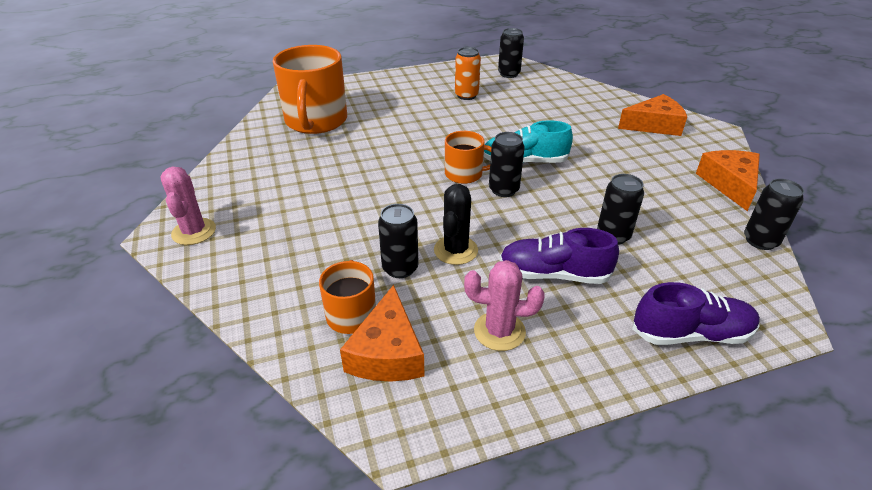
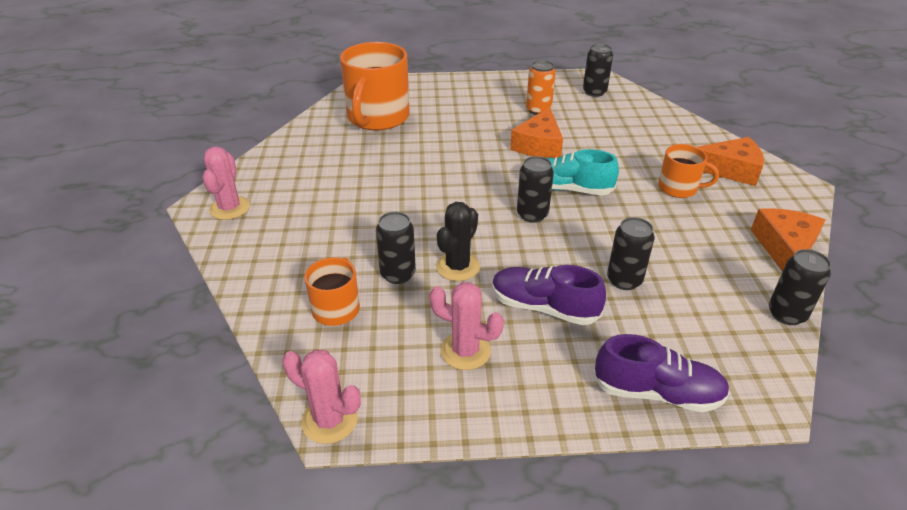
camera: 15 degrees right, 0 degrees up
orange cheese [340,285,424,381] -> orange cheese moved to [510,107,563,158]
orange mug [445,131,491,184] -> orange mug moved to [658,144,719,198]
none -> pink cactus [282,349,361,444]

